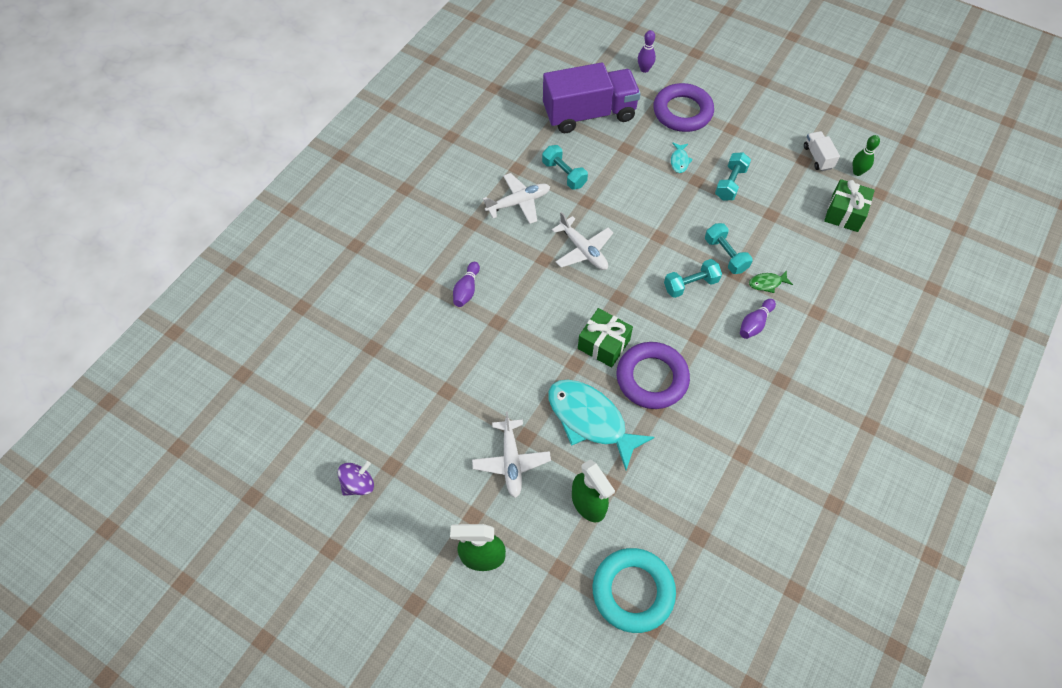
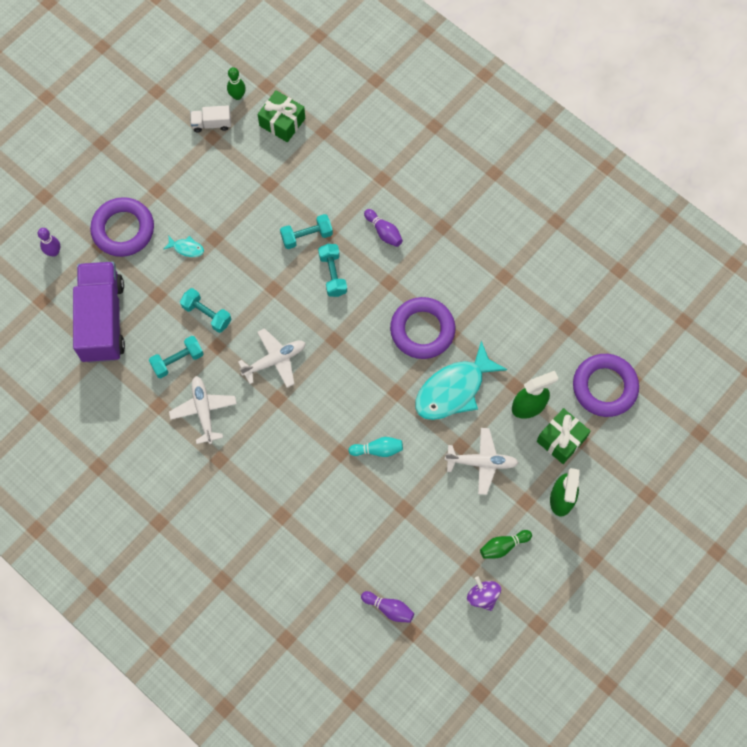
camera: 80 degrees left, 10 degrees up
purple bowling pin [453,262,480,307] -> purple bowling pin moved to [361,591,414,623]
green gift [578,308,633,367] -> green gift moved to [537,408,590,464]
turquoise ring [593,548,676,633] -> purple ring [573,354,639,417]
turquoise dumbbell [715,152,751,200] -> turquoise dumbbell moved to [180,288,232,333]
green fish [749,271,793,293] -> none
none -> turquoise bowling pin [349,437,403,457]
none -> green bowling pin [480,530,532,559]

